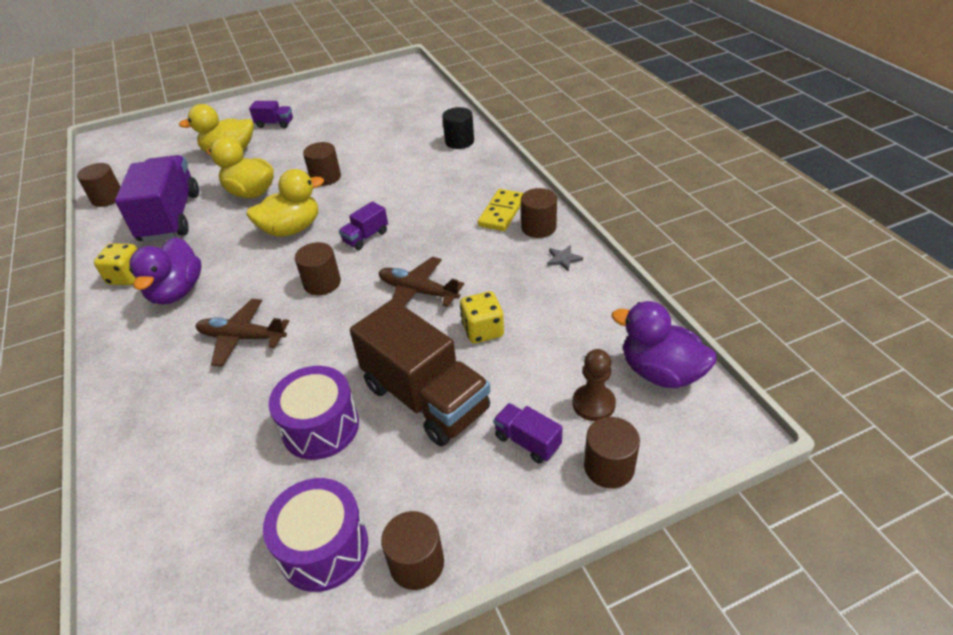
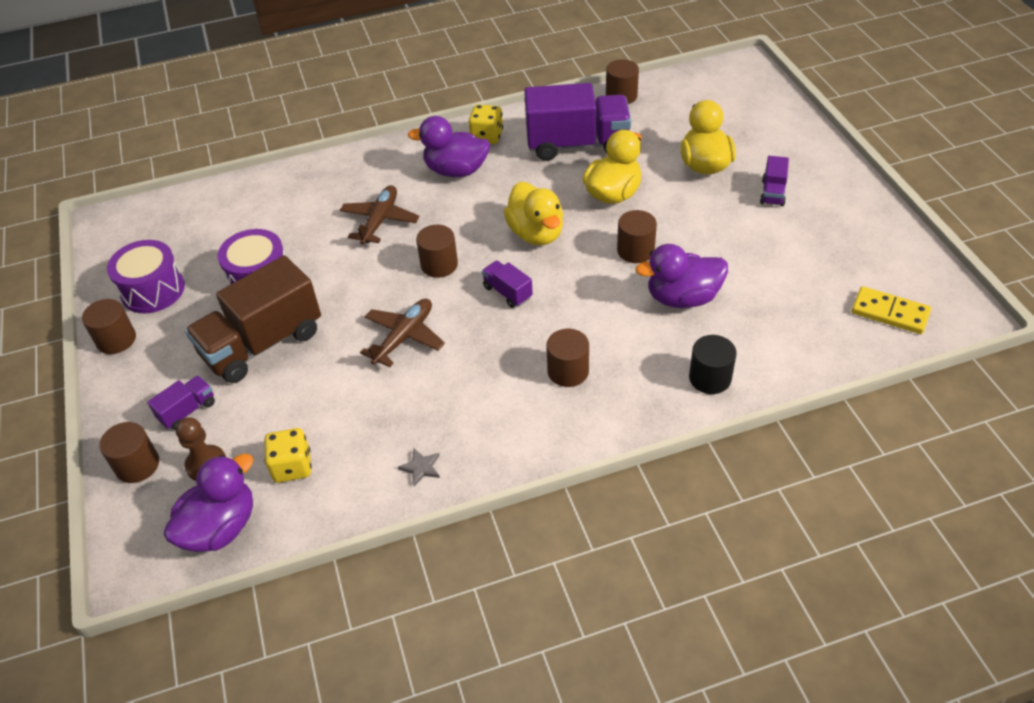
camera: 95 degrees right, 5 degrees up
yellow dice [460,291,504,344] -> yellow dice moved to [264,428,312,483]
yellow domino [478,189,523,231] -> yellow domino moved to [851,286,931,334]
brown cylinder [521,188,557,238] -> brown cylinder moved to [546,329,589,387]
none -> purple duck [635,244,728,308]

